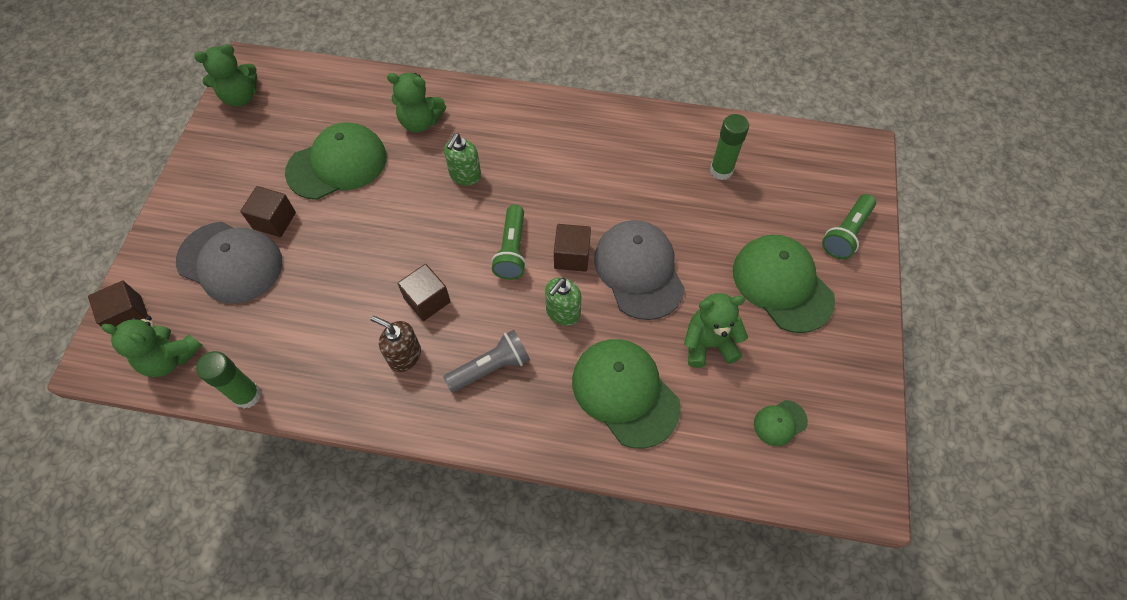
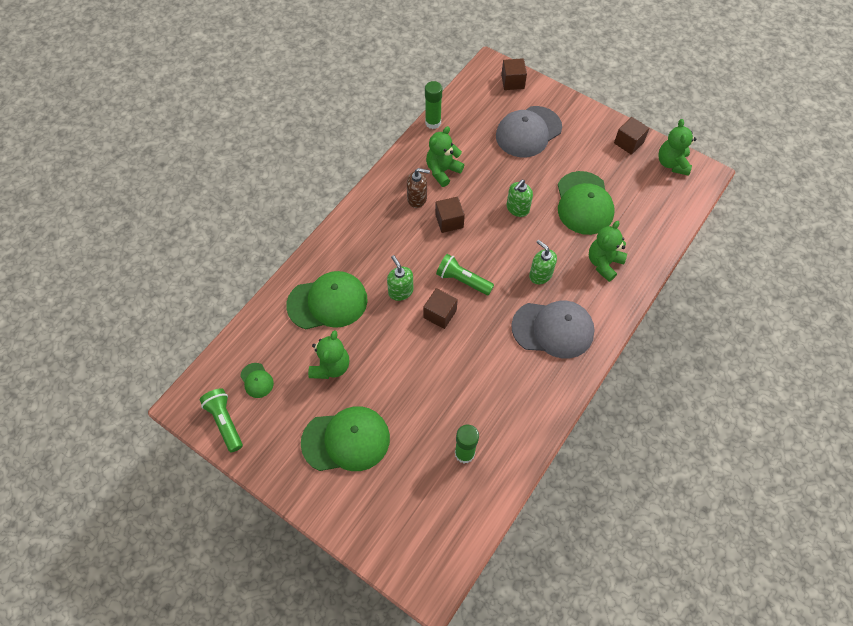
camera: 115 degrees right, 0 degrees up
green teddy bear [102,316,202,377] -> green teddy bear moved to [426,126,464,187]
brown cube [240,186,296,237] -> brown cube moved to [614,117,650,155]
brown soap dispenser [371,316,421,372] -> brown soap dispenser turned 45 degrees clockwise [407,168,430,208]
grey flashlight [443,330,530,392] -> none
grey cap [594,220,685,320] -> grey cap moved to [511,301,595,359]
green cap [754,400,808,446] -> green cap turned 150 degrees clockwise [240,363,274,398]
green flashlight [822,194,876,259] -> green flashlight moved to [200,388,243,452]
none -> green soap dispenser [507,180,533,217]

